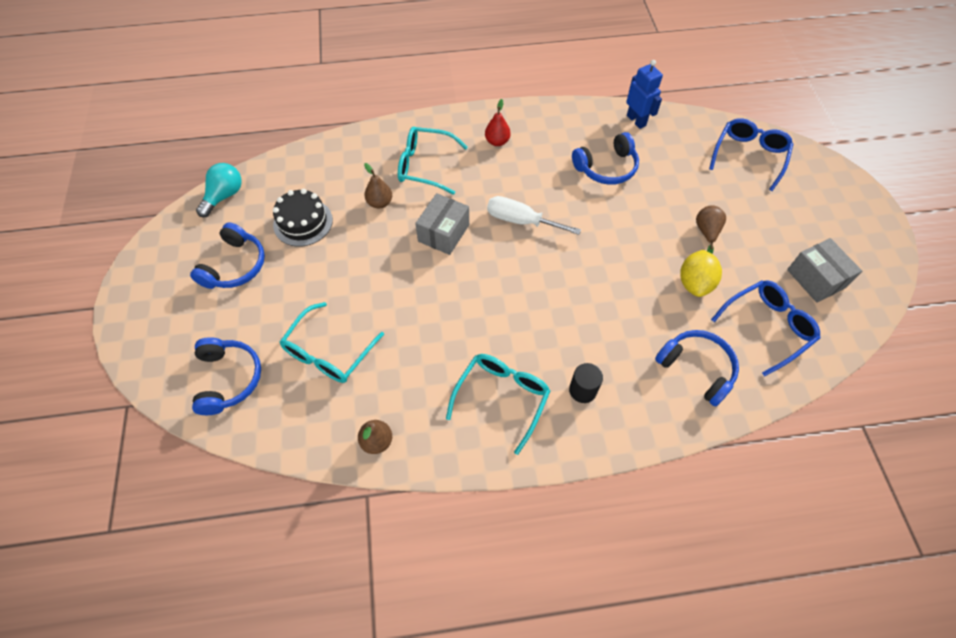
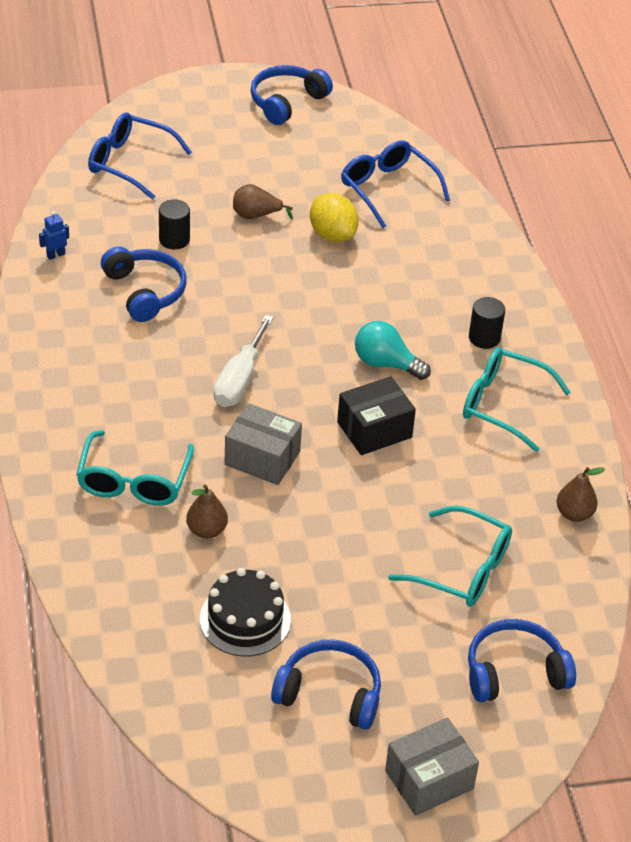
camera: 95 degrees left, 15 degrees down
turquoise light bulb [196,163,242,217] -> turquoise light bulb moved to [355,321,431,380]
red pear [485,99,511,146] -> none
blue robot [626,60,663,129] -> blue robot [39,211,69,260], size x0.55
blue headphones [655,330,739,406] -> blue headphones moved to [251,65,333,125]
yellow lemon [680,250,722,297] -> yellow lemon turned 45 degrees clockwise [310,193,359,242]
grey box [787,238,862,303] -> grey box moved to [385,717,479,816]
none -> black cylinder [159,199,190,250]
none -> black box [337,376,416,455]

